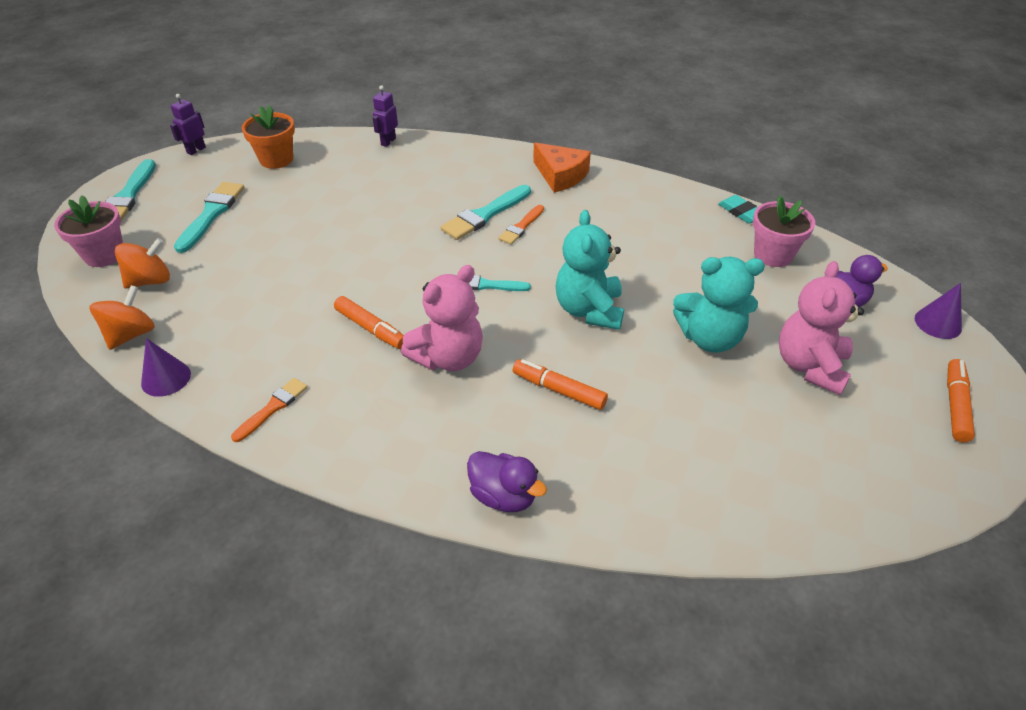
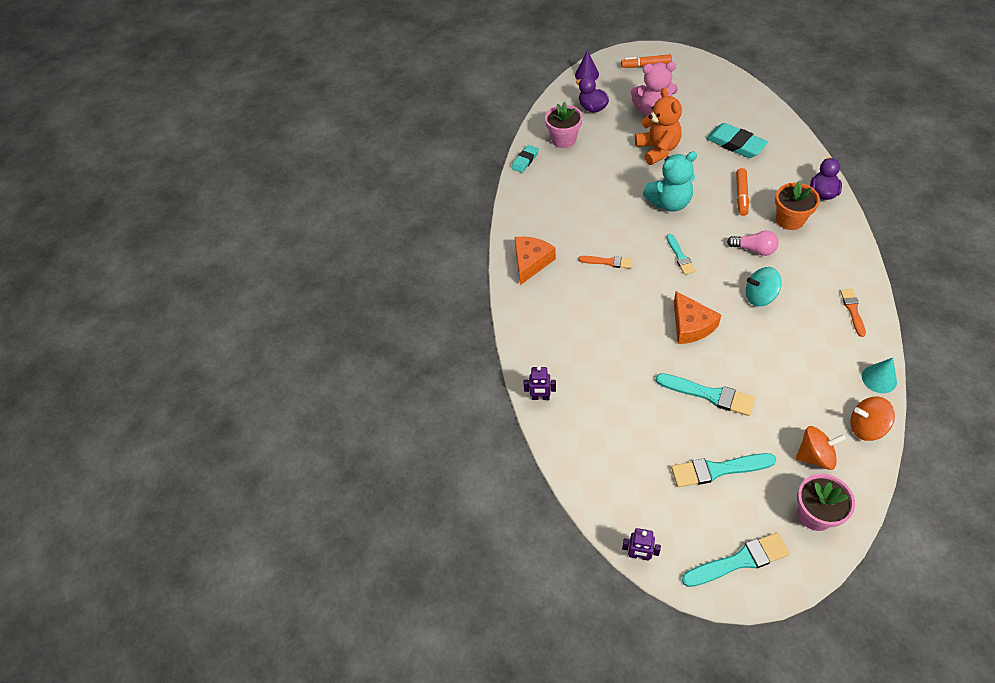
camera: 105 degrees left, 10 degrees up
orange spinning top [115,238,170,288] -> orange spinning top turned 135 degrees clockwise [796,426,846,470]
purple cone [141,338,191,397] -> turquoise cone [862,358,897,393]
orange brush [231,378,308,442] -> orange brush turned 75 degrees clockwise [840,289,866,337]
orange flower pot [242,105,295,169] -> orange flower pot moved to [775,181,820,230]
orange marker [334,296,404,349] -> turquoise spinning top [746,267,782,306]
pink teddy bear [401,265,483,371] -> pink light bulb [727,231,779,256]
turquoise brush [441,185,531,240] -> turquoise brush moved to [656,373,755,416]
turquoise teddy bear [673,257,765,353] -> orange teddy bear [635,88,682,165]
none -> orange cheese [674,291,721,344]
none -> turquoise eraser [706,123,768,158]

